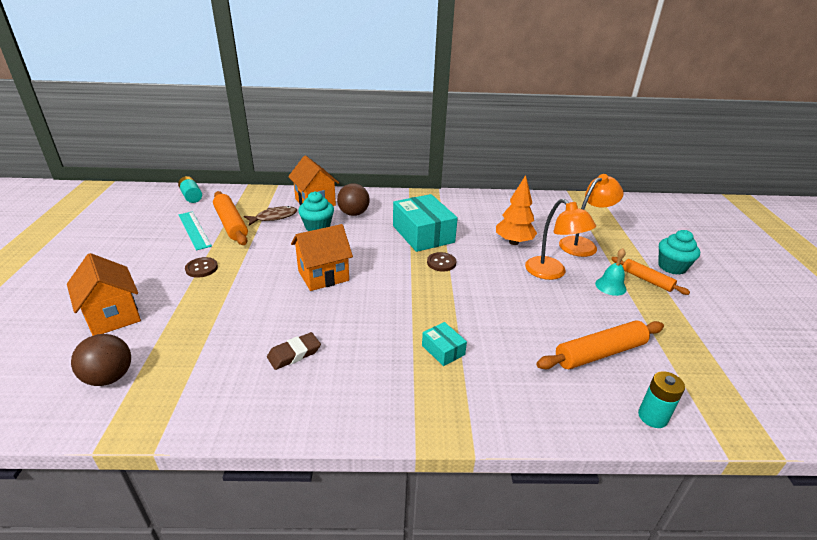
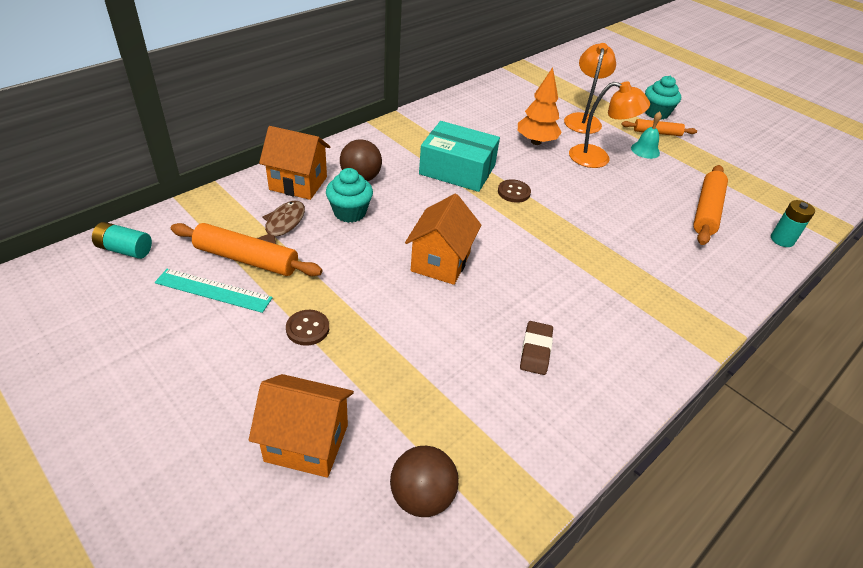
camera: 45 degrees left, 10 degrees up
turquoise box [422,322,467,366] -> none

